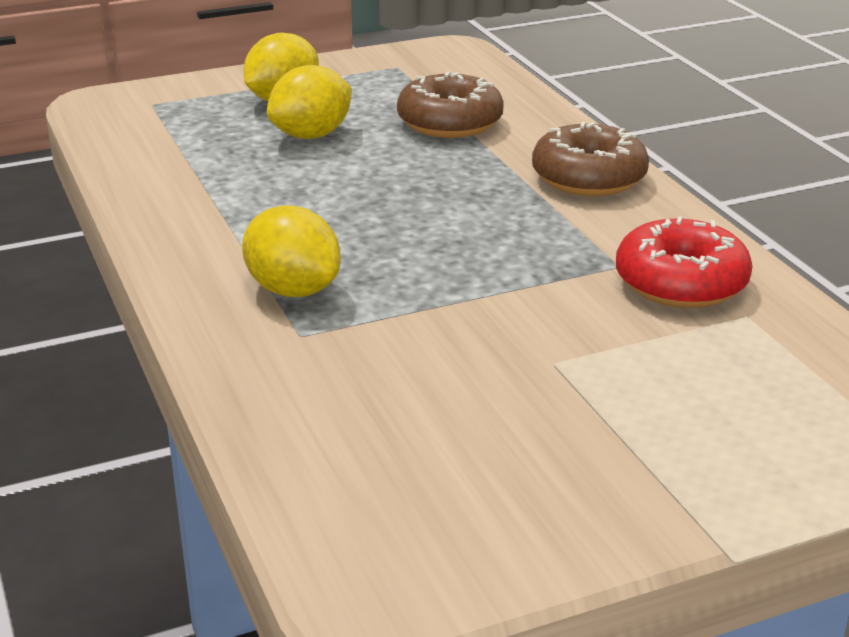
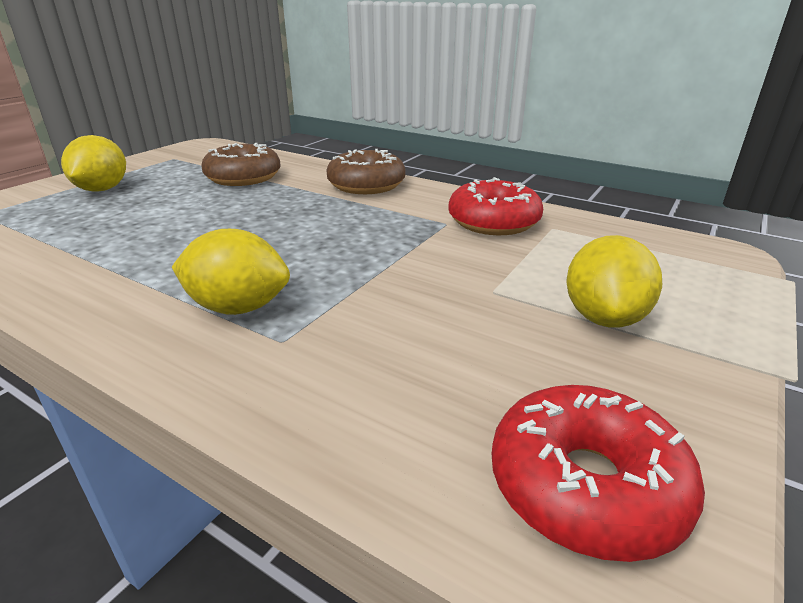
camera: 35 degrees left, 0 degrees up
yellow lemon [267,65,352,139] -> yellow lemon moved to [566,235,662,328]
none -> red donut [492,385,705,562]

